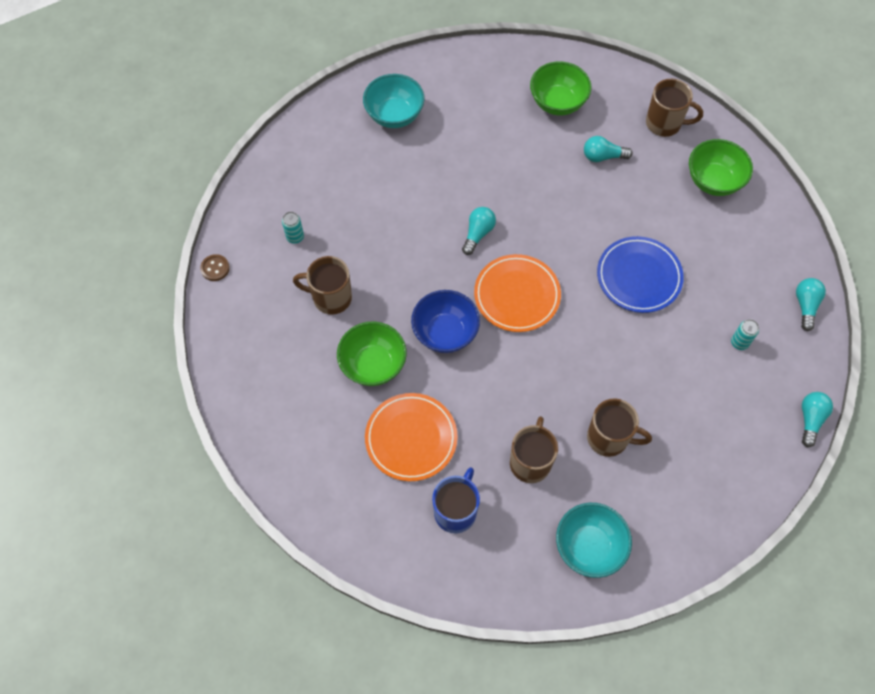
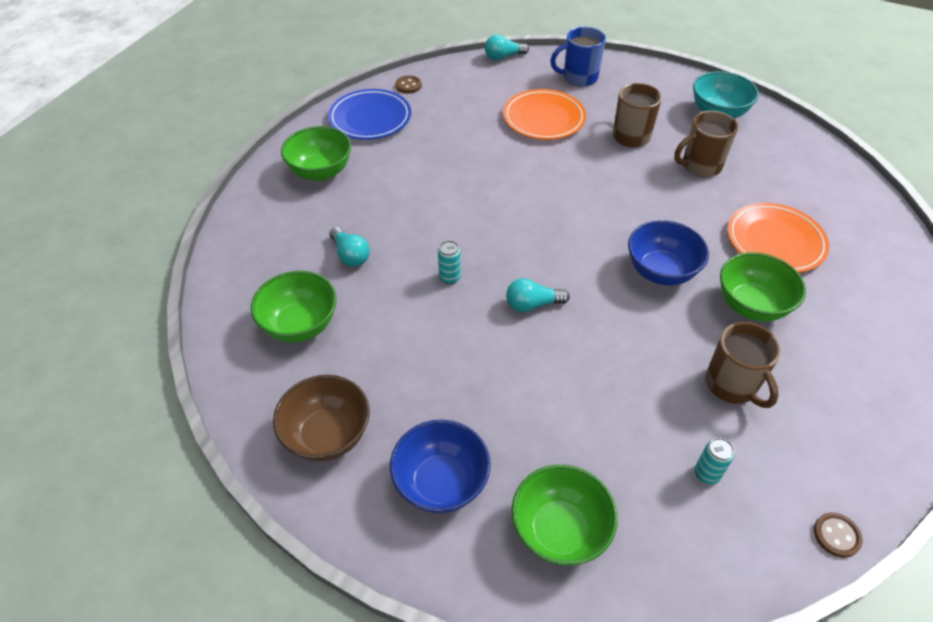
camera: 125 degrees left, 15 degrees down
turquoise bowl [363,74,425,128] -> blue bowl [390,419,491,514]
blue mug [432,467,480,533] -> blue mug moved to [550,27,606,86]
orange plate [474,254,561,332] -> orange plate moved to [503,89,586,140]
blue plate [597,236,684,313] -> blue plate moved to [328,89,411,140]
brown mug [646,79,703,137] -> none
turquoise can [731,319,759,350] -> turquoise can moved to [438,241,461,284]
turquoise light bulb [796,278,826,331] -> brown button [395,75,422,94]
none -> brown bowl [273,375,370,461]
none -> green bowl [512,464,618,566]

